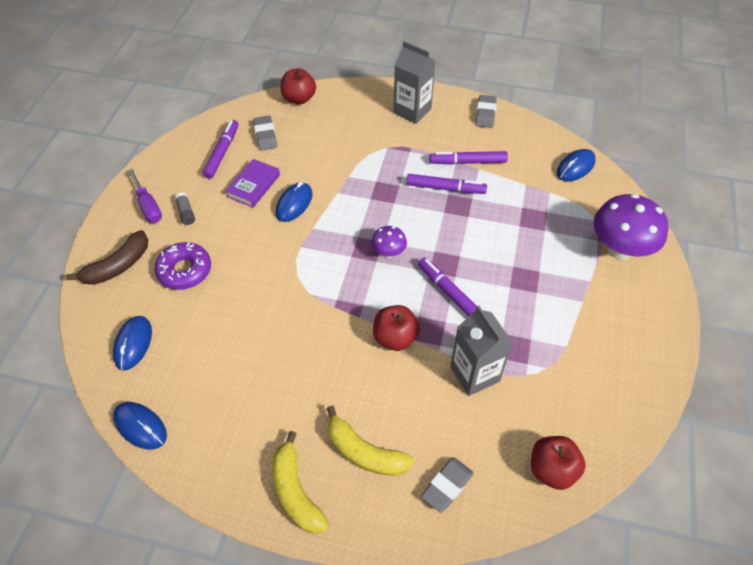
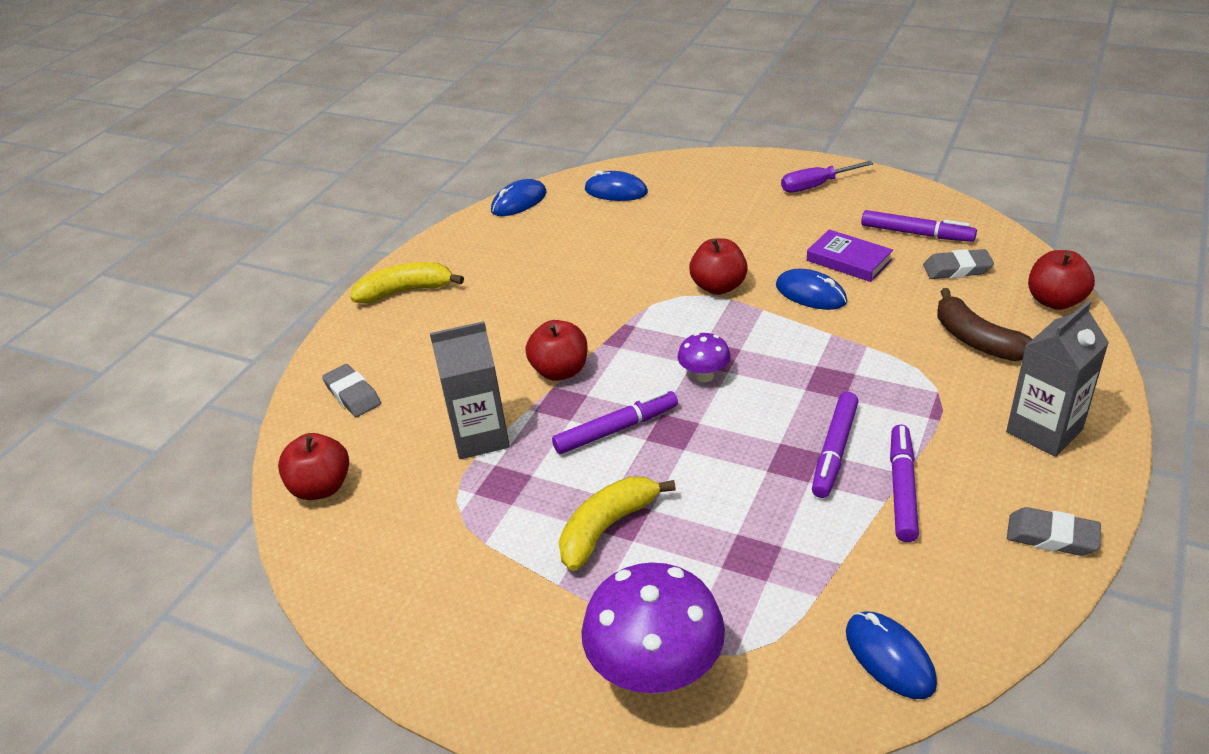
camera: 105 degrees right, 15 degrees down
brown banana [66,230,148,285] -> brown banana moved to [938,288,1032,361]
purple donut [154,242,211,290] -> none
grey glue stick [175,192,195,225] -> none
yellow banana [327,406,414,476] -> yellow banana moved to [559,476,676,571]
none -> red apple [689,238,748,295]

